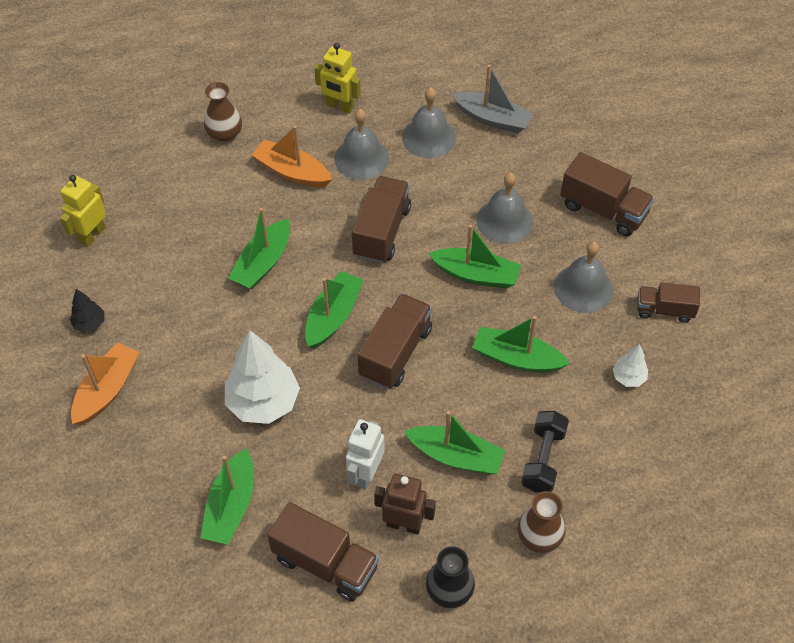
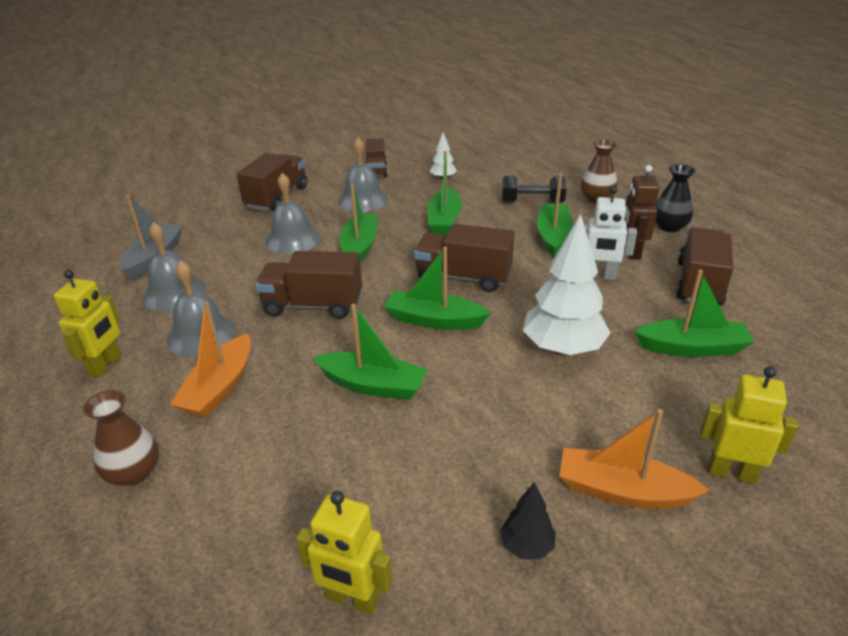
camera: 100 degrees left, 20 degrees down
none -> yellow robot [701,366,798,484]

